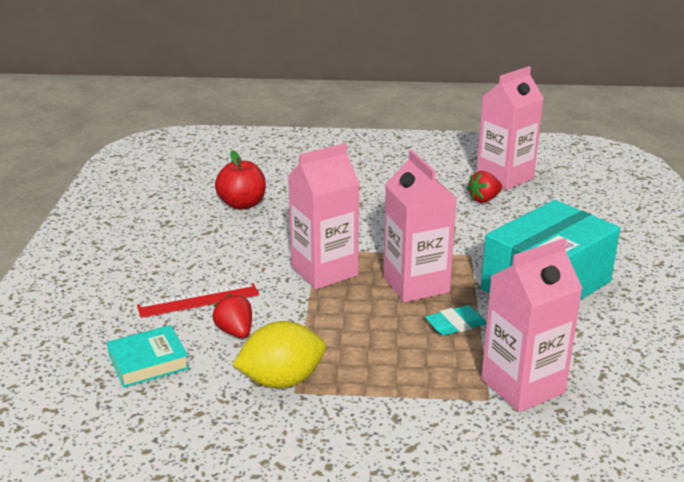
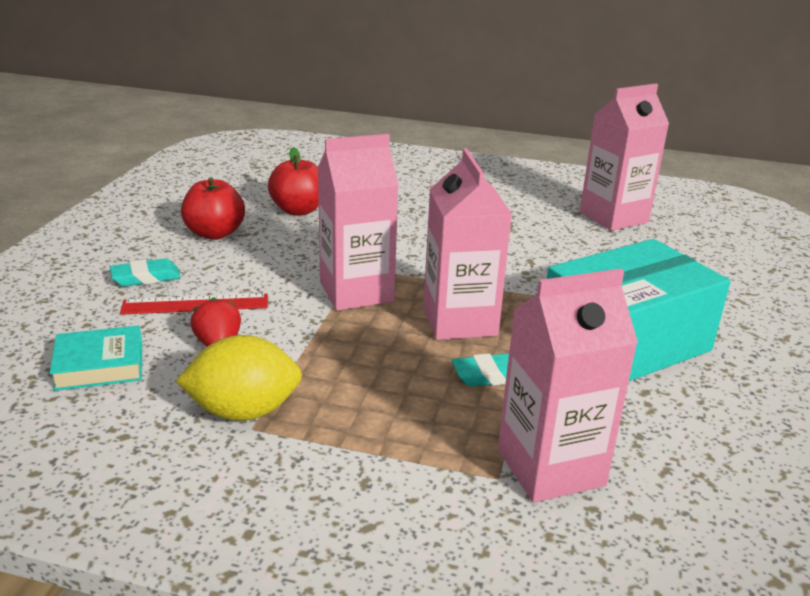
camera: 10 degrees right, 0 degrees up
red strawberry [467,171,502,203] -> none
none -> turquoise eraser [110,258,181,287]
none -> red apple [181,177,245,240]

